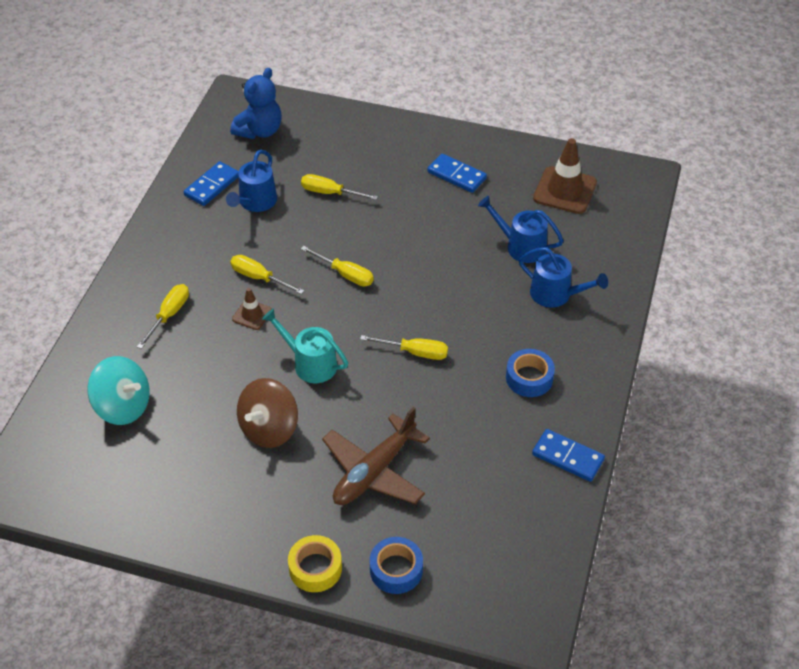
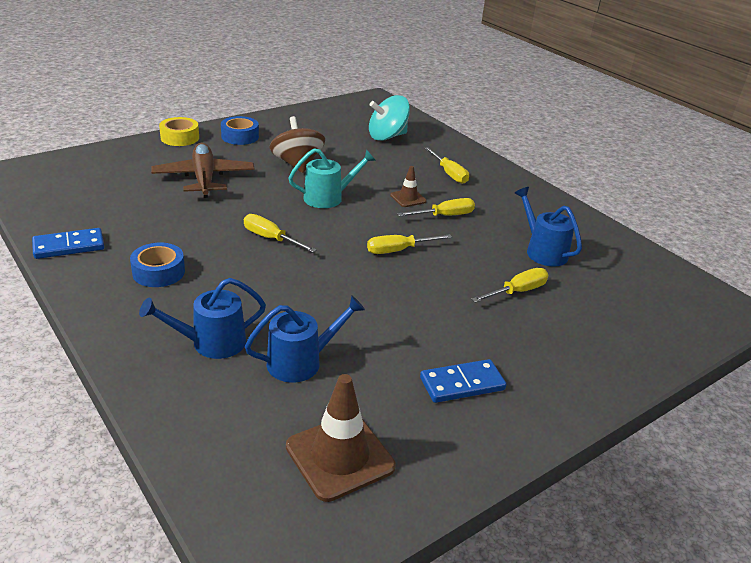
camera: 125 degrees right, 15 degrees down
blue domino [184,161,239,206] -> none
blue teddy bear [230,68,282,139] -> none
yellow screwdriver [360,335,448,360] -> yellow screwdriver turned 75 degrees clockwise [244,214,317,253]
blue tape [370,537,423,594] -> blue tape moved to [221,116,259,145]

